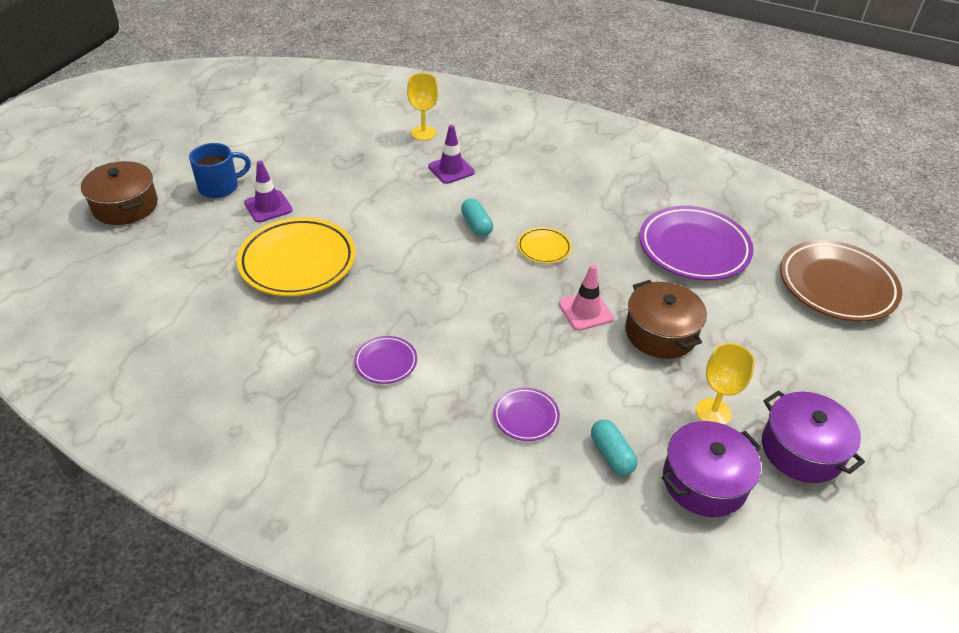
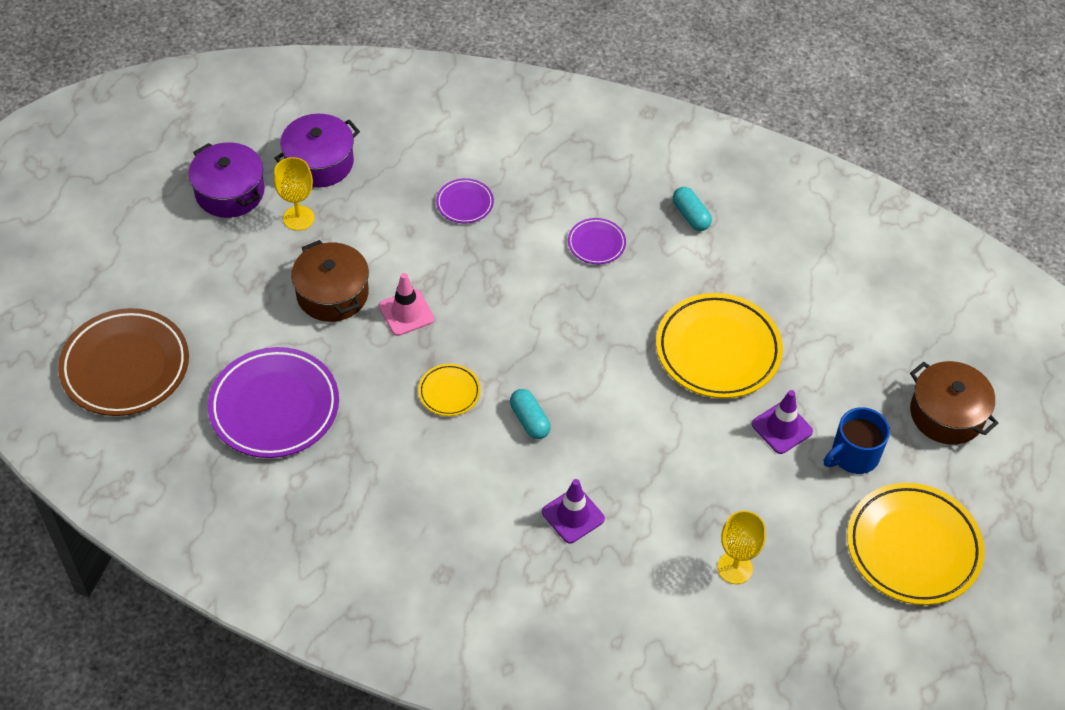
camera: 175 degrees right, 10 degrees up
yellow goblet [407,73,438,140] -> yellow goblet moved to [717,511,766,584]
turquoise capsule [591,420,638,476] -> turquoise capsule moved to [673,187,712,231]
none -> yellow plate [847,483,985,605]

